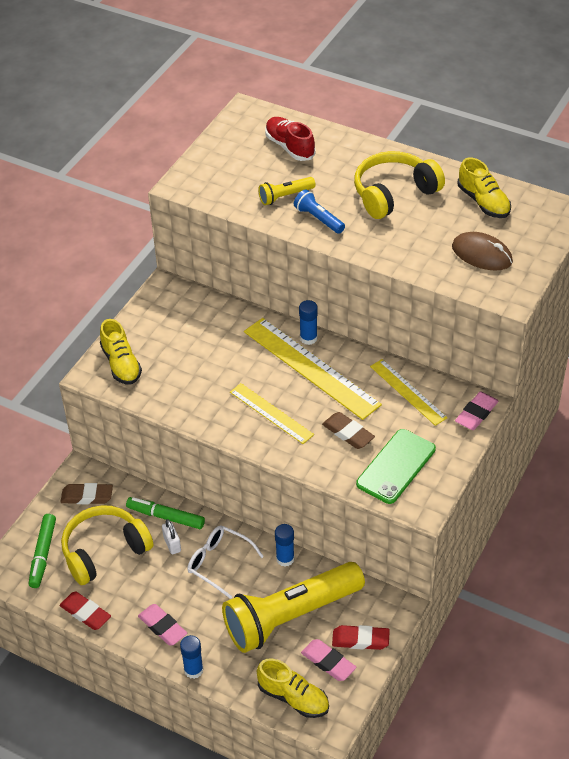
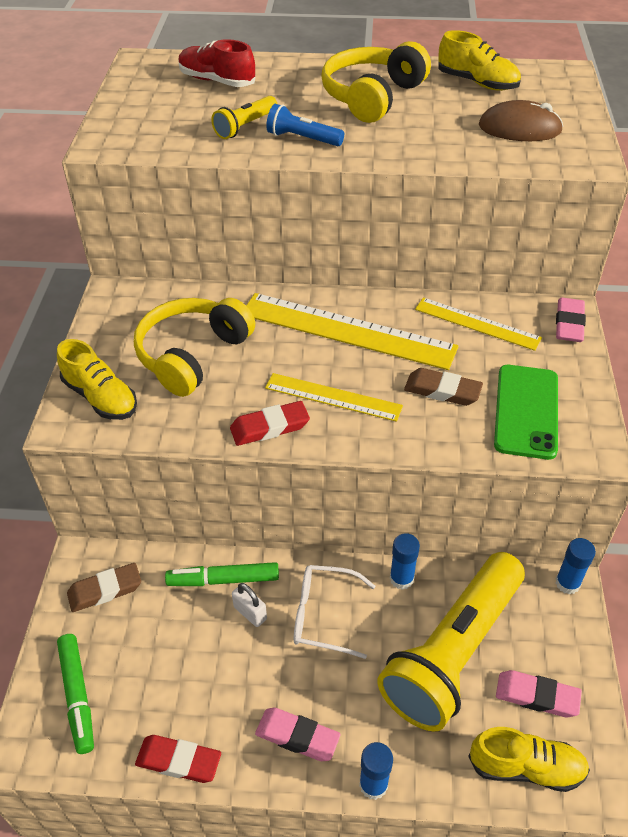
camera: 25 degrees left, 0 degrees up
yellow headphones [61,505,153,585] -> yellow headphones moved to [134,298,255,397]
blue glue stick [299,300,318,345] -> blue glue stick moved to [555,538,596,594]
red eraser [332,625,390,650] -> red eraser moved to [230,401,310,446]

